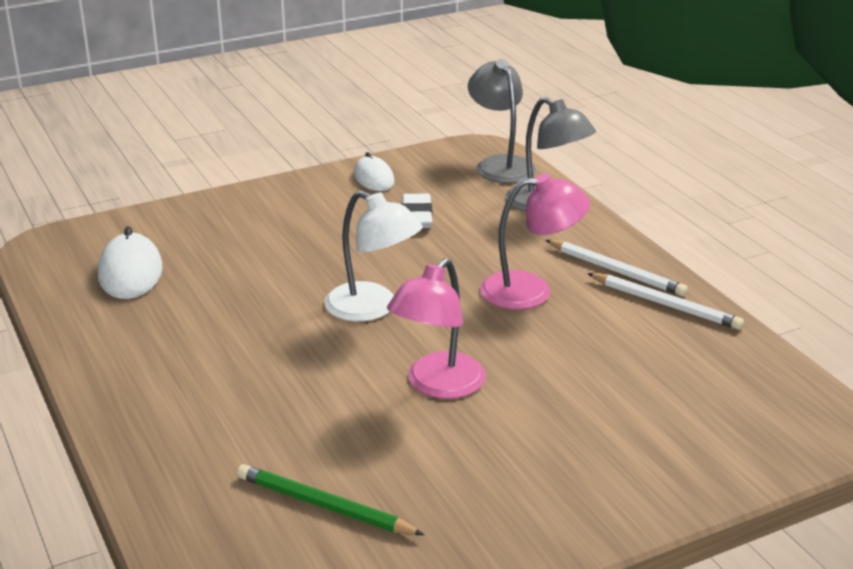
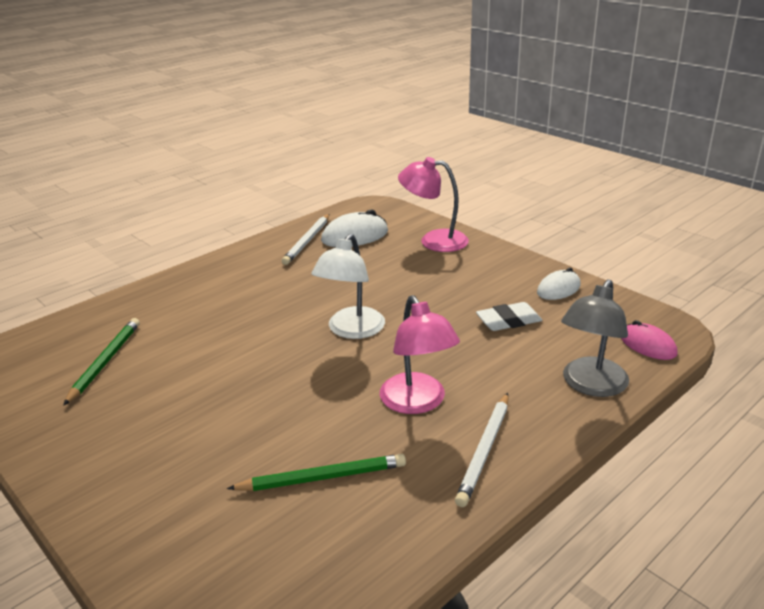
camera: 75 degrees right, 0 degrees up
pink lamp [387,258,486,399] -> pink lamp moved to [398,157,469,252]
grey lamp [468,59,536,183] -> pink mouse [621,320,678,360]
white pencil [587,273,744,330] -> white pencil moved to [282,214,329,265]
none -> green pencil [227,454,406,491]

